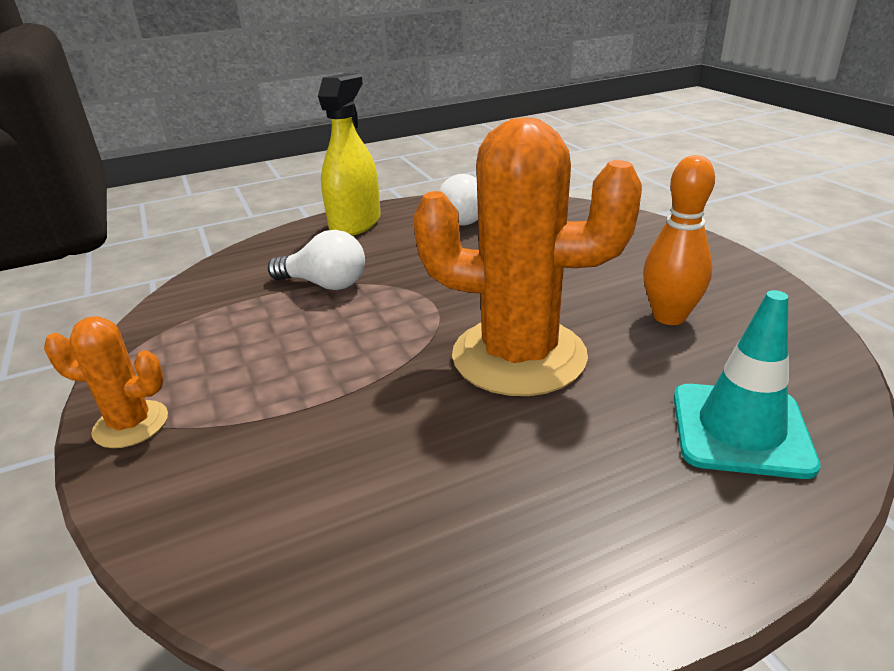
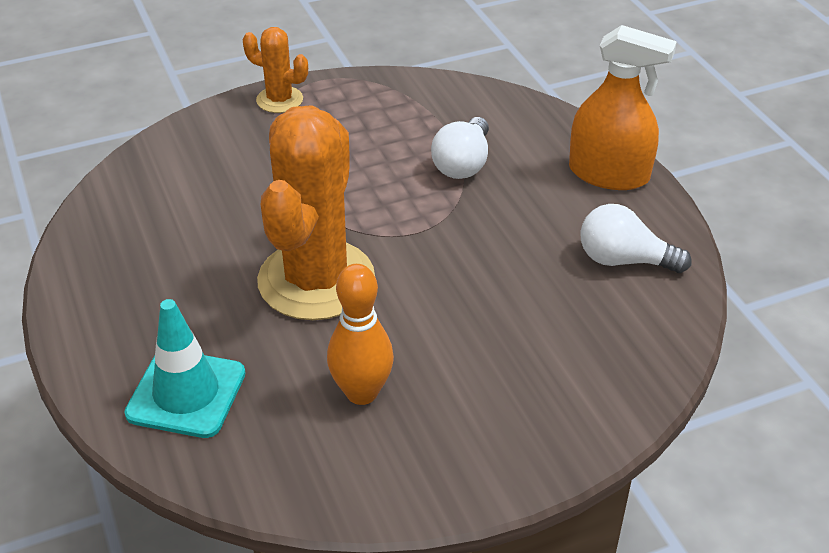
camera: 90 degrees right, 10 degrees up
orange cactus [44,316,168,448] -> orange cactus turned 75 degrees counterclockwise [242,27,308,113]
yellow spray bottle [318,73,381,236] -> orange spray bottle [569,25,677,190]

